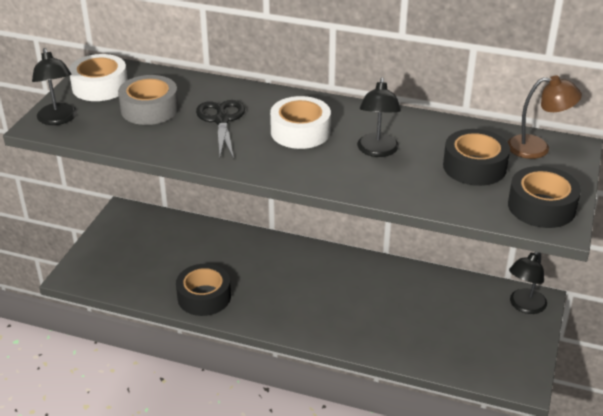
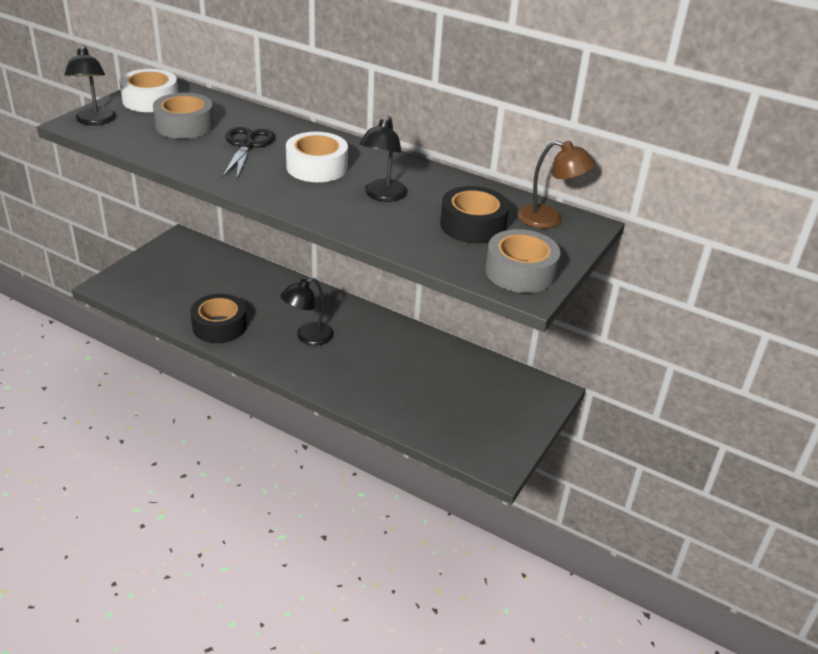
camera: 10 degrees right, 0 degrees up
black tape [508,166,581,228] -> grey tape [485,229,560,293]
black lamp [509,252,547,314] -> black lamp moved to [281,278,334,345]

